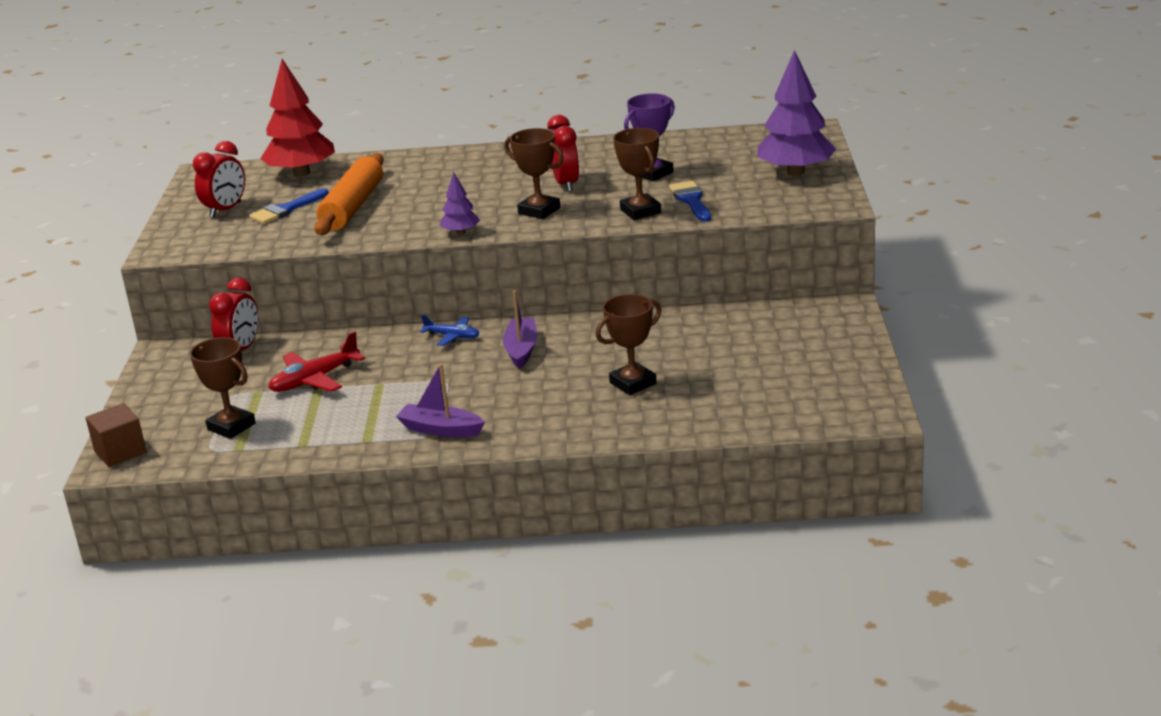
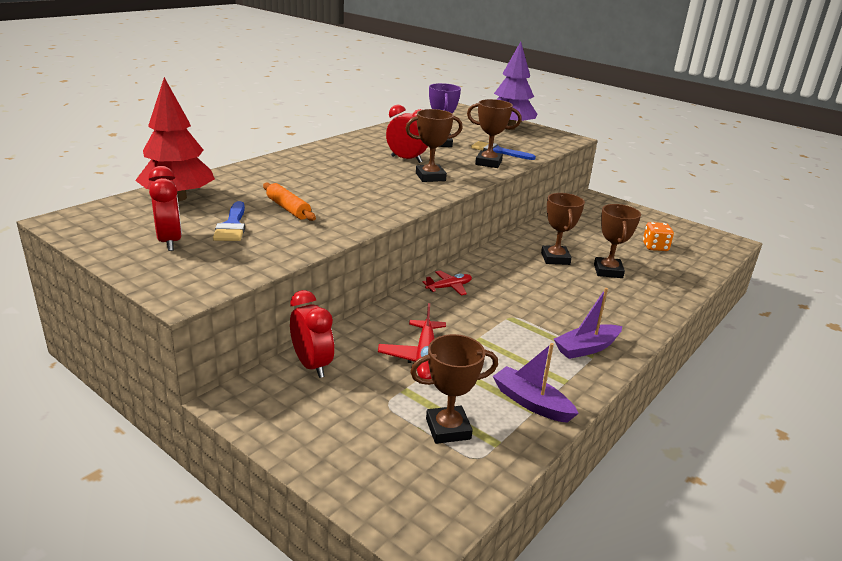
camera: 55 degrees left, 0 degrees up
brown cube [86,403,147,467] -> none
orange rolling pin [314,153,384,235] -> orange rolling pin [263,183,316,221], size x0.57
blue plane [420,315,479,346] -> red plane [423,270,472,295]
purple tree [440,172,480,235] -> none
purple boat [503,290,537,369] -> purple boat moved to [493,343,579,423]
none -> brown trophy [541,193,585,265]
none -> orange dice [643,222,674,251]

